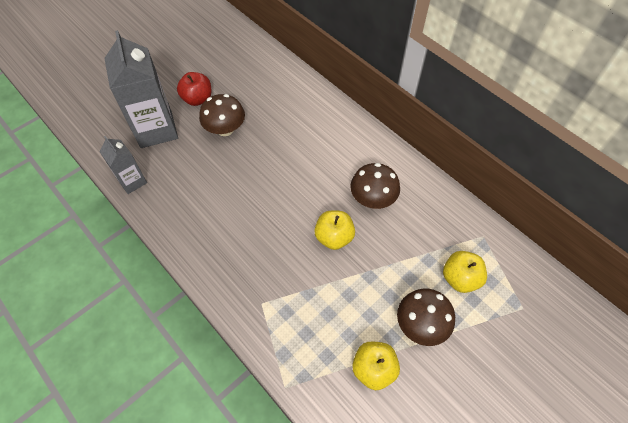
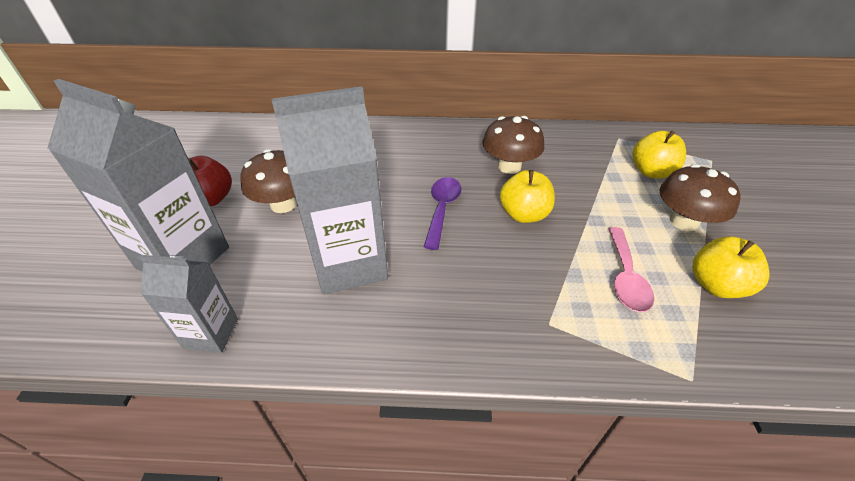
camera: 45 degrees left, 15 degrees down
none -> grey carton [271,86,388,295]
none -> purple spoon [424,177,461,250]
none -> pink spoon [608,227,654,312]

